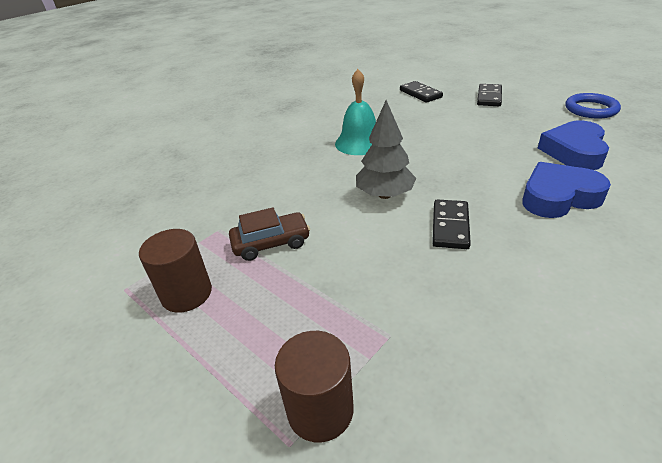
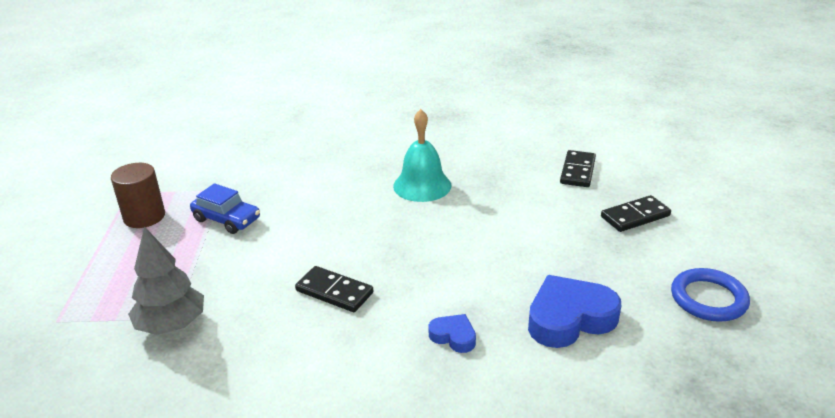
camera: 45 degrees right, 5 degrees down
brown car [229,207,310,261] -> blue car [190,183,260,234]
brown cylinder [275,331,354,442] -> none
grey tree [356,100,416,199] -> grey tree moved to [128,226,204,335]
black domino [432,199,471,249] -> black domino turned 60 degrees clockwise [295,266,373,312]
blue heart [522,162,611,218] -> blue heart [428,314,476,353], size x0.51

